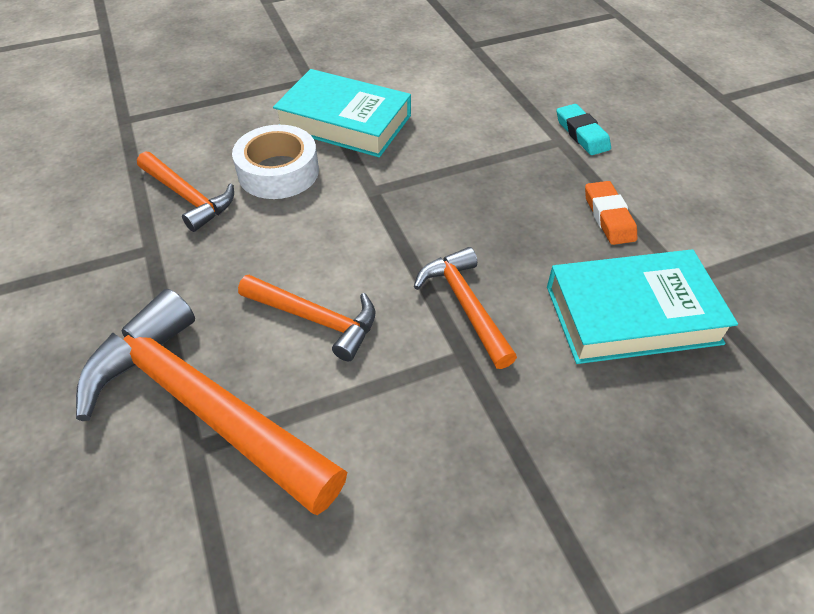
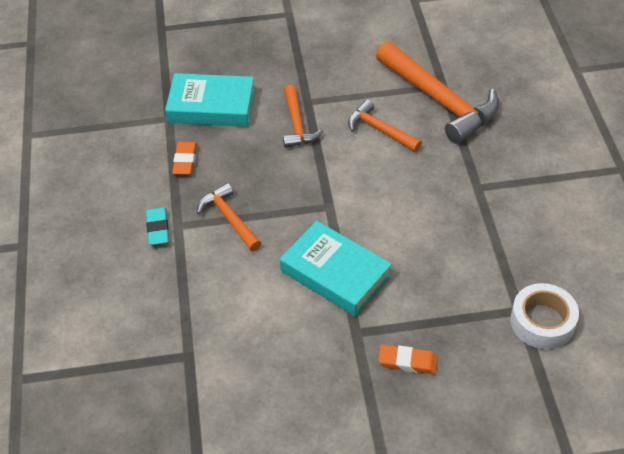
camera: 165 degrees left, 0 degrees up
orange hammer [137,151,234,232] -> orange hammer moved to [197,183,262,251]
white tape [232,125,319,199] -> white tape moved to [510,283,579,349]
none -> orange eraser [378,345,438,374]

